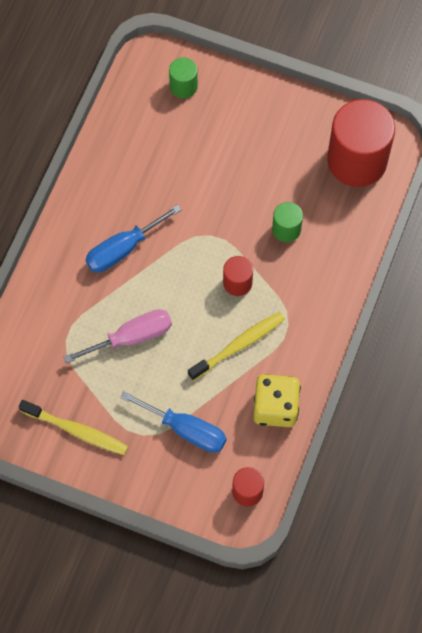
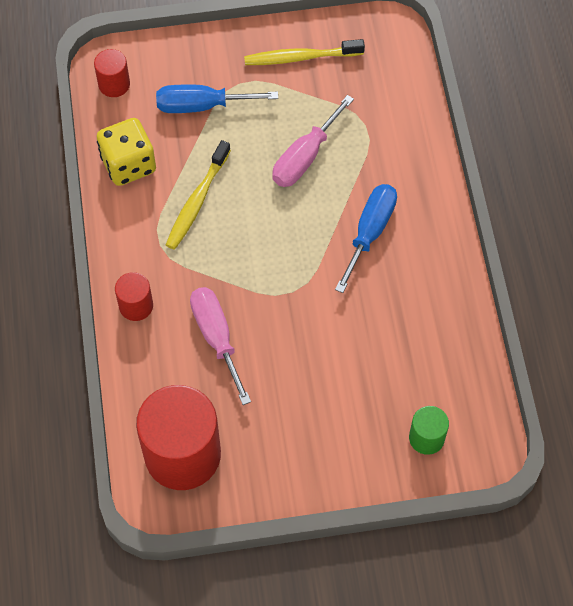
camera: 150 degrees right, 5 degrees down
red cylinder [223,256,253,296] -> red cylinder moved to [115,272,153,321]
green cylinder [272,202,303,242] -> pink screwdriver [190,287,251,405]

